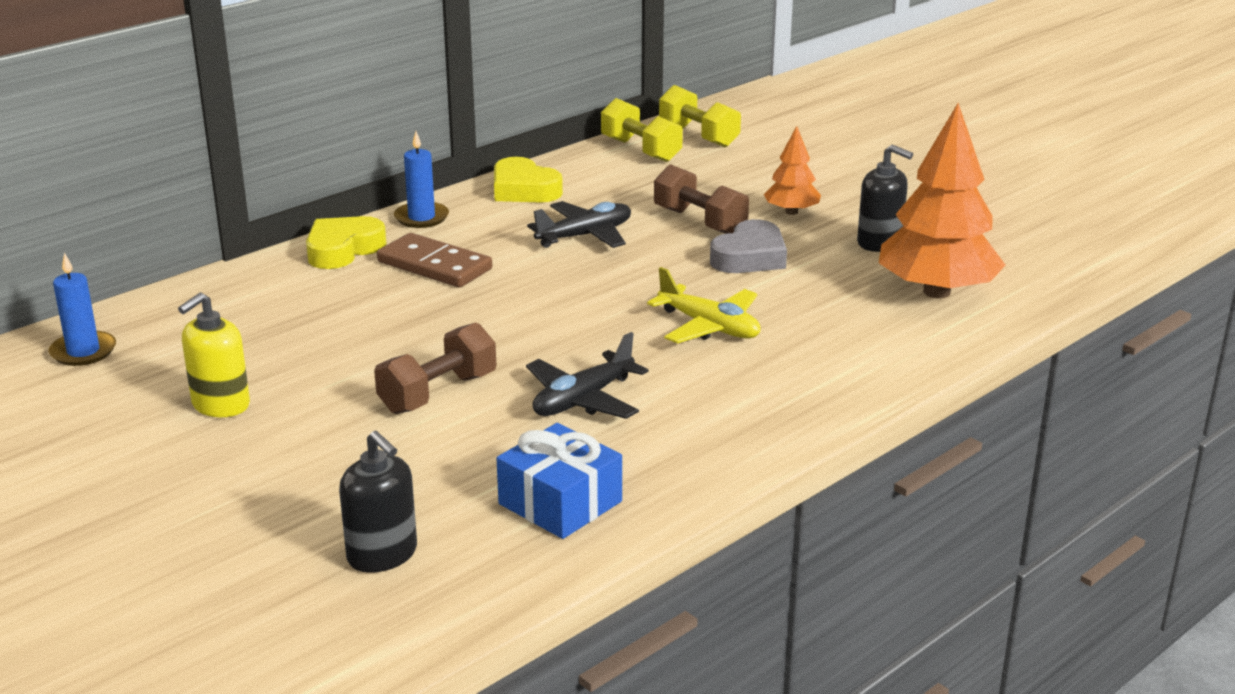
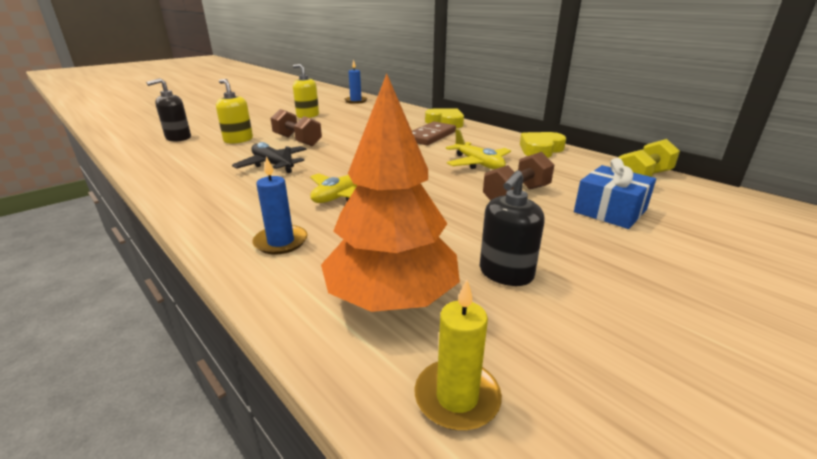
camera: 90 degrees right, 0 degrees up
blue candle [394,131,449,228] -> blue candle moved to [252,156,308,255]
blue gift [496,423,622,539] -> blue gift moved to [574,158,656,229]
black plane [527,201,631,248] -> yellow plane [446,129,511,169]
yellow dumbbell [659,85,741,147] -> none
grey heart [710,219,787,273] -> none
orange tree [764,126,821,215] -> none
none -> yellow soap dispenser [216,79,253,144]
none -> yellow candle [415,280,502,431]

